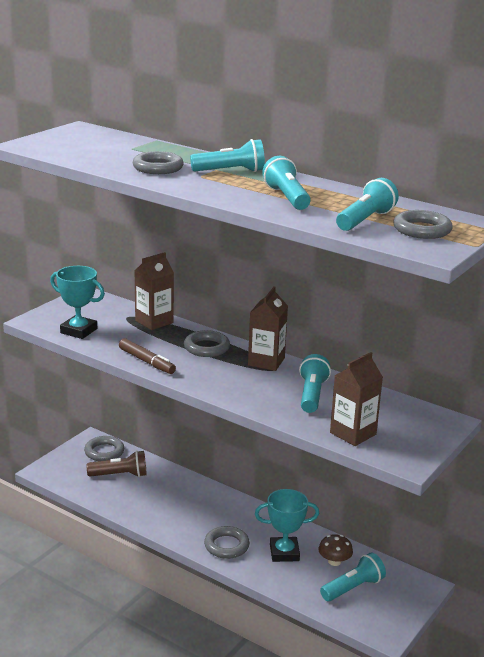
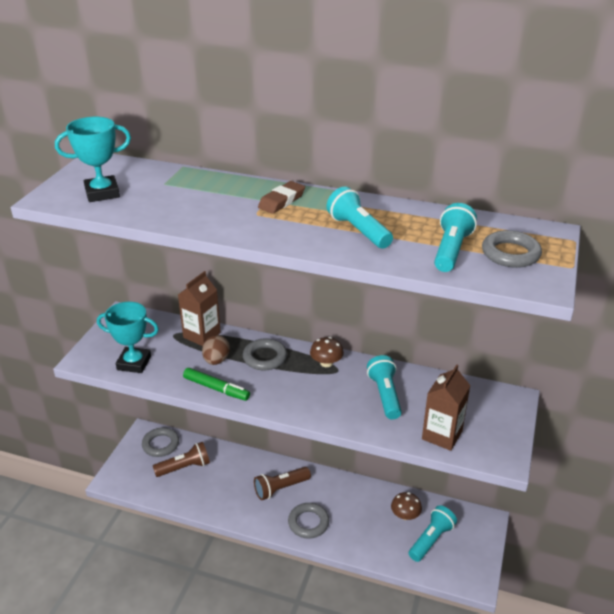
camera: 15 degrees left, 10 degrees up
brown marker [119,338,176,374] -> green marker [183,368,250,401]
grey ring [132,151,184,174] -> none
turquoise flashlight [190,139,265,172] -> brown eraser [258,181,305,214]
brown carton [248,286,288,371] -> brown mushroom [310,337,344,367]
turquoise trophy [255,489,319,562] -> turquoise trophy moved to [55,117,131,202]
none -> brown egg [202,335,230,365]
none -> brown flashlight [254,467,311,500]

